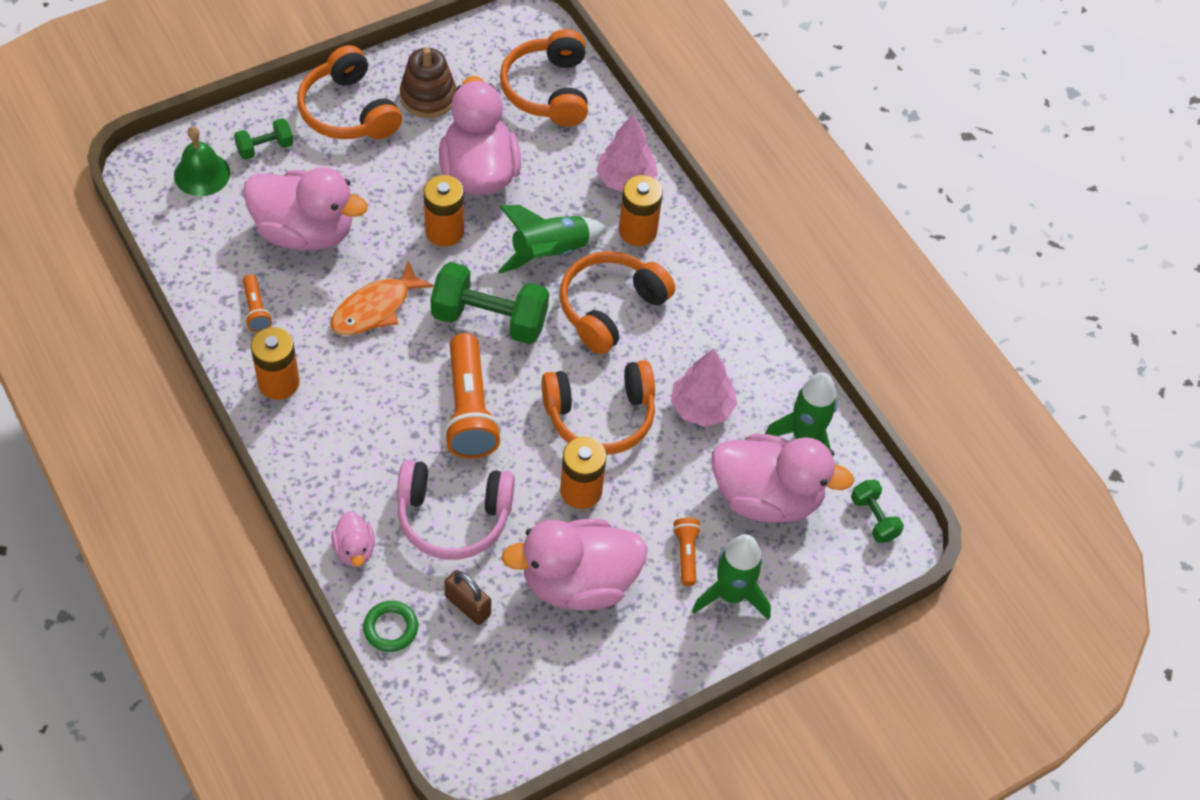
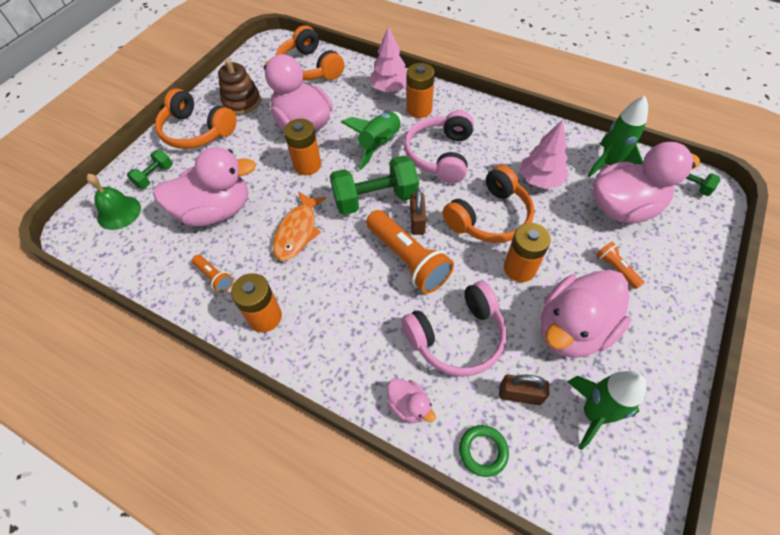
camera: 25 degrees left, 0 degrees up
orange headphones [559,251,675,354] -> pink headphones [404,110,474,183]
green rocket [692,534,771,620] -> green rocket moved to [567,371,646,450]
none -> brown padlock [410,189,426,235]

